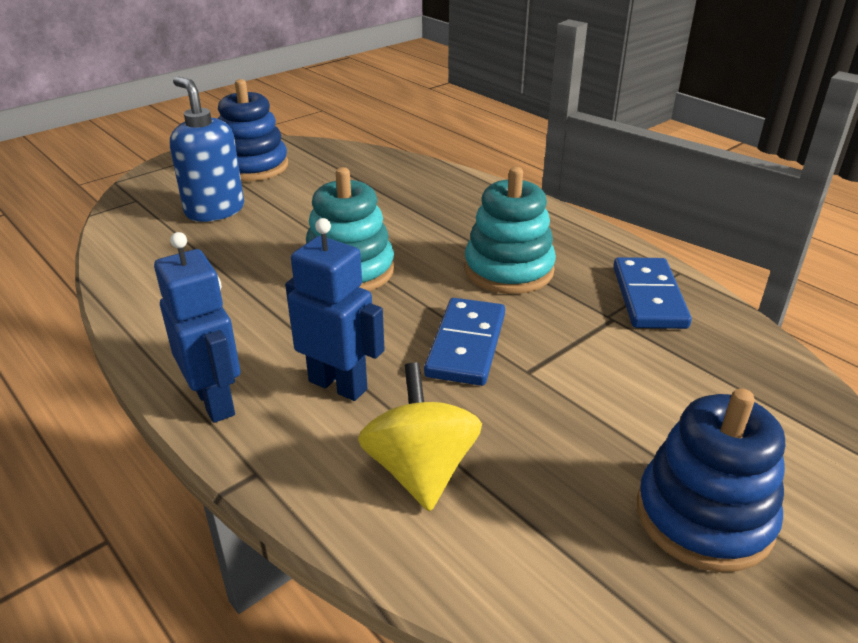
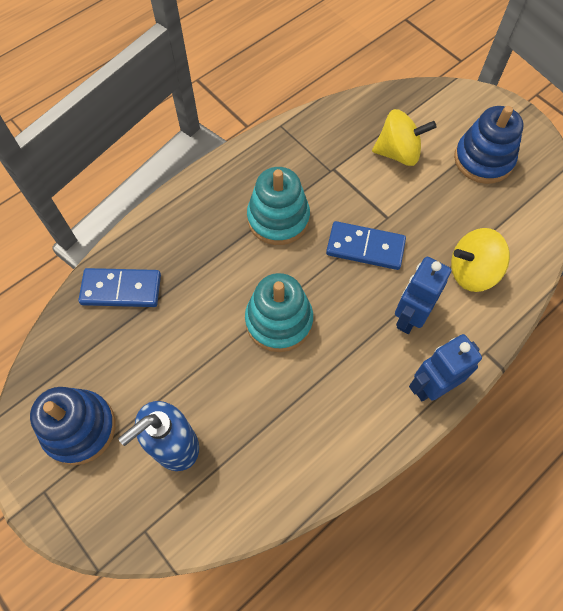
camera: 90 degrees left, 30 degrees up
blue domino [613,257,692,329] -> blue domino moved to [78,268,161,307]
none -> yellow spinning top [372,109,437,166]

